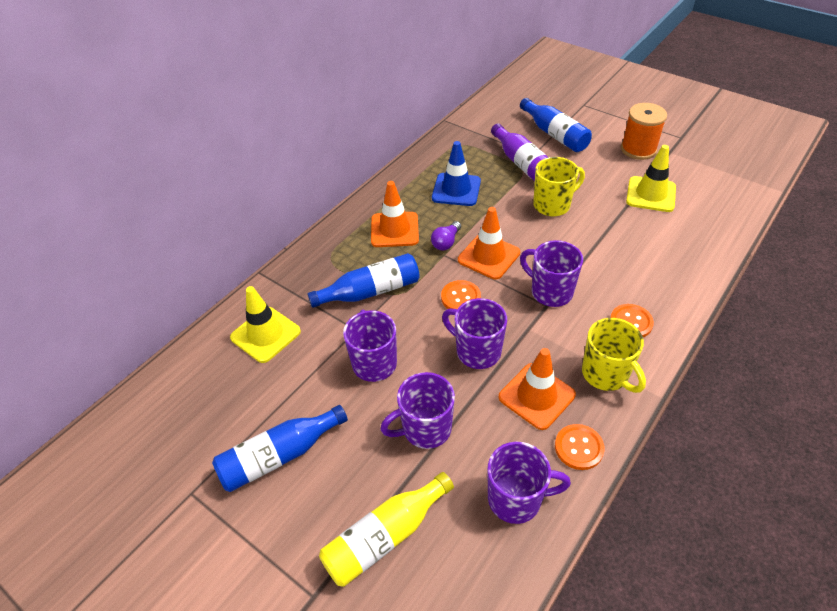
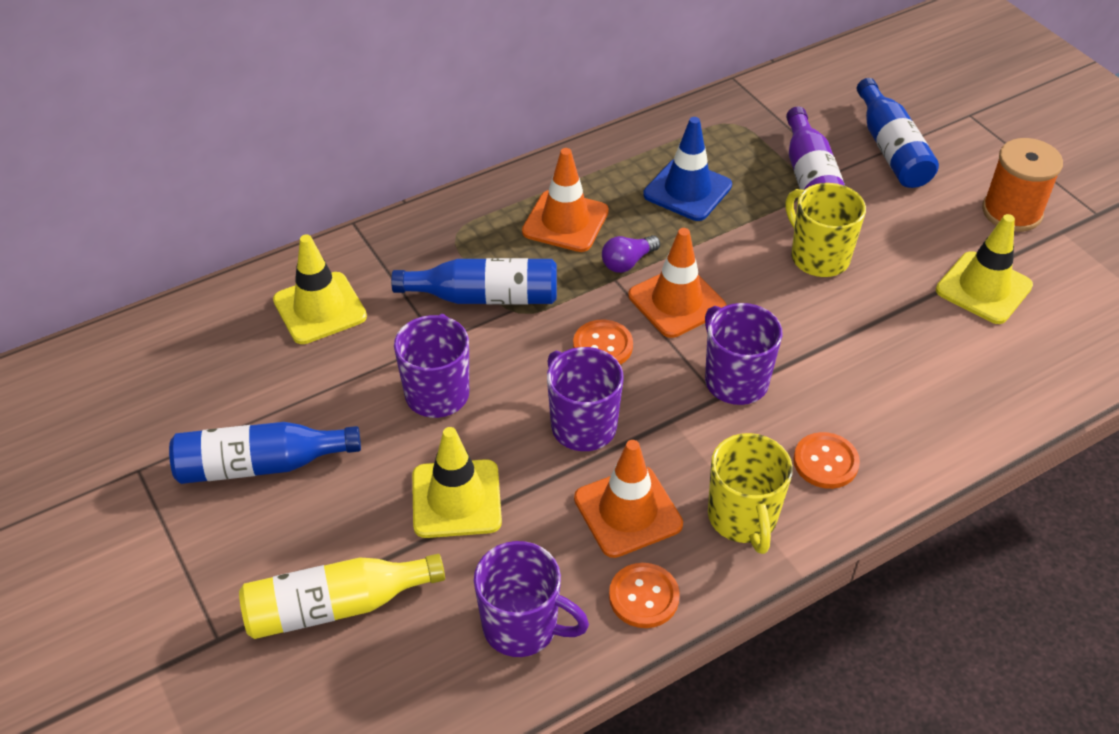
camera: 20 degrees right, 0 degrees up
purple mug [380,372,455,449] -> yellow traffic cone [412,427,502,538]
yellow mug [533,157,585,216] -> yellow mug turned 120 degrees counterclockwise [785,183,866,277]

